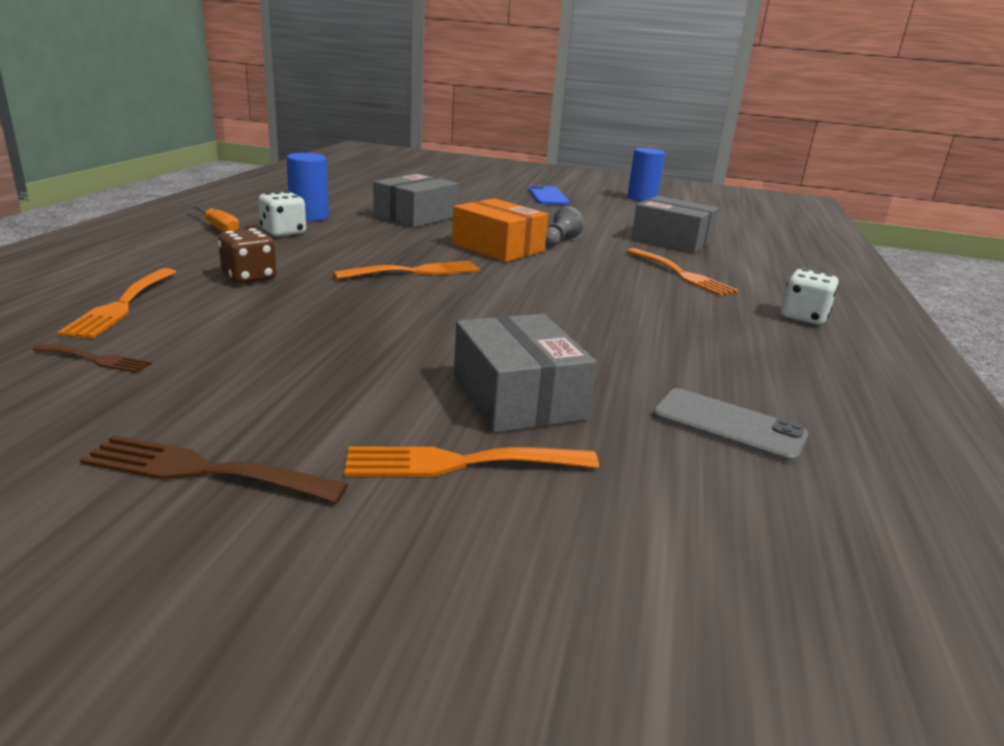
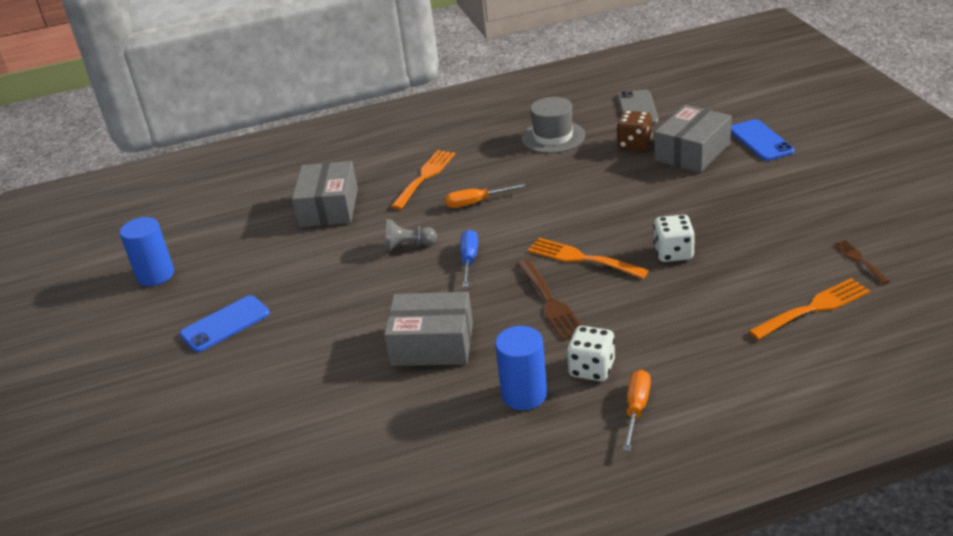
camera: 115 degrees left, 10 degrees up
brown fork [80,435,348,503] -> brown fork moved to [517,259,582,341]
brown dice [218,228,276,284] -> brown dice moved to [616,111,652,150]
orange fork [345,446,599,477] -> blue phone [731,119,795,161]
orange box [452,198,548,262] -> blue screwdriver [460,230,478,287]
white dice [781,269,839,325] -> white dice moved to [653,215,695,262]
none -> orange screwdriver [445,184,526,208]
none -> grey hat [521,97,585,153]

